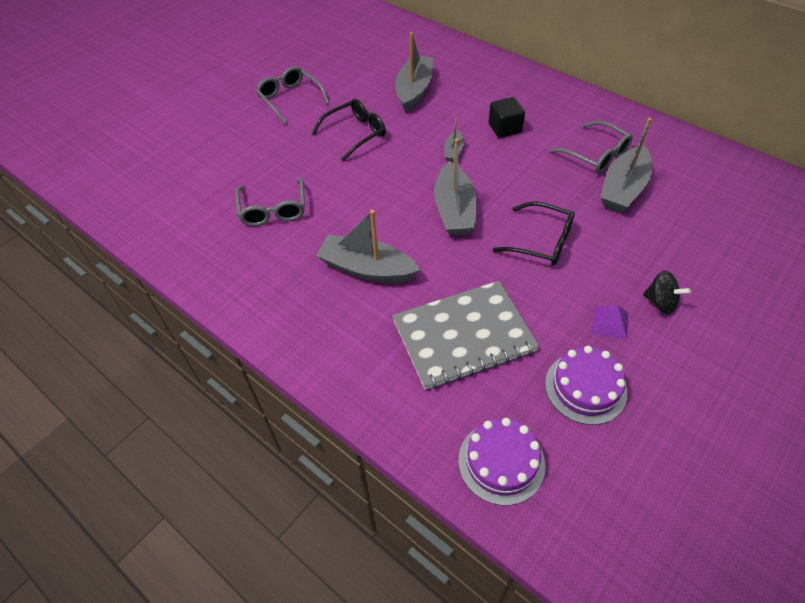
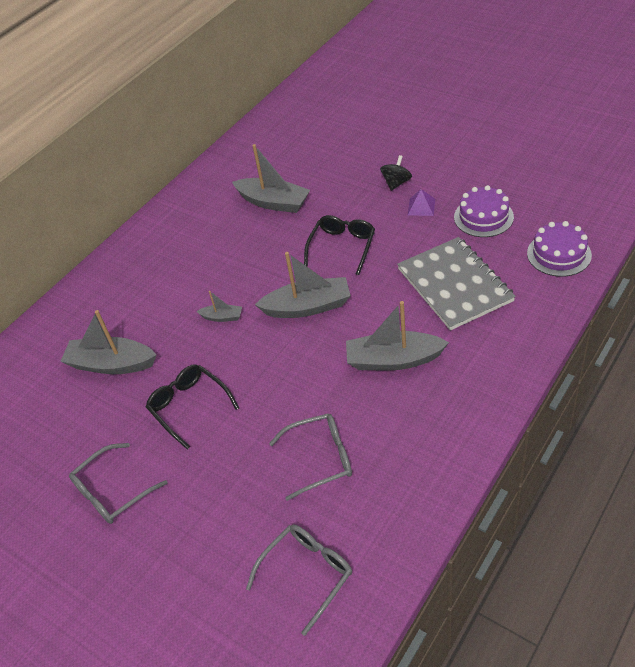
camera: 90 degrees left, 5 degrees down
grey boat [316,210,420,283] -> grey boat turned 75 degrees clockwise [346,301,449,370]
black cube [489,97,525,138] -> none
grey glasses [550,121,633,173] -> grey glasses moved to [246,524,352,636]

